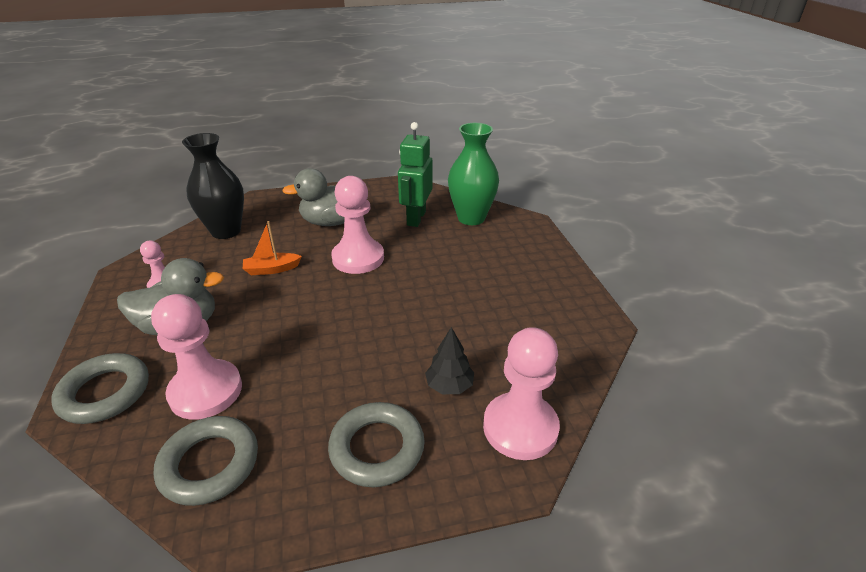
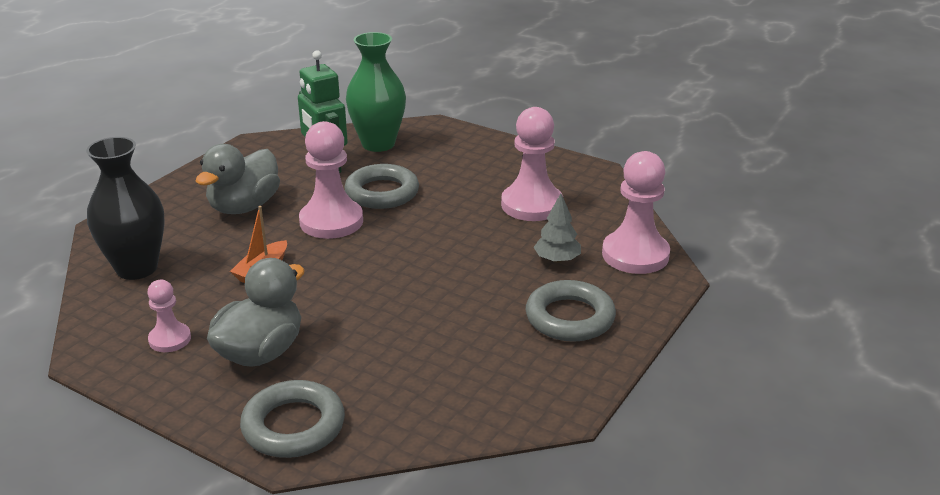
camera: 45 degrees left, 5 degrees down
pink pawn [151,294,242,420] -> pink pawn moved to [501,107,563,221]
grey ring [154,416,258,506] -> grey ring moved to [345,164,419,209]
black tree [425,327,474,394] -> grey tree [534,194,581,263]

